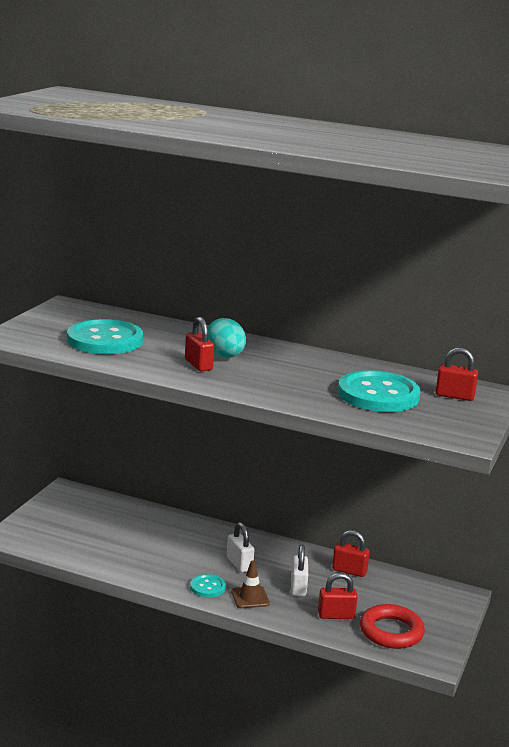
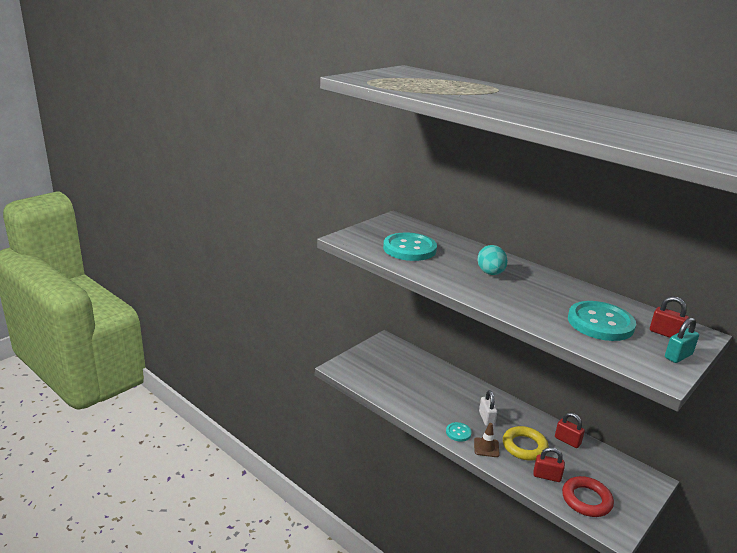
camera: 20 degrees right, 5 degrees up
red padlock [185,317,214,371] -> none
white padlock [291,545,308,597] -> yellow ring [503,426,549,461]
none -> turquoise padlock [665,318,699,363]

